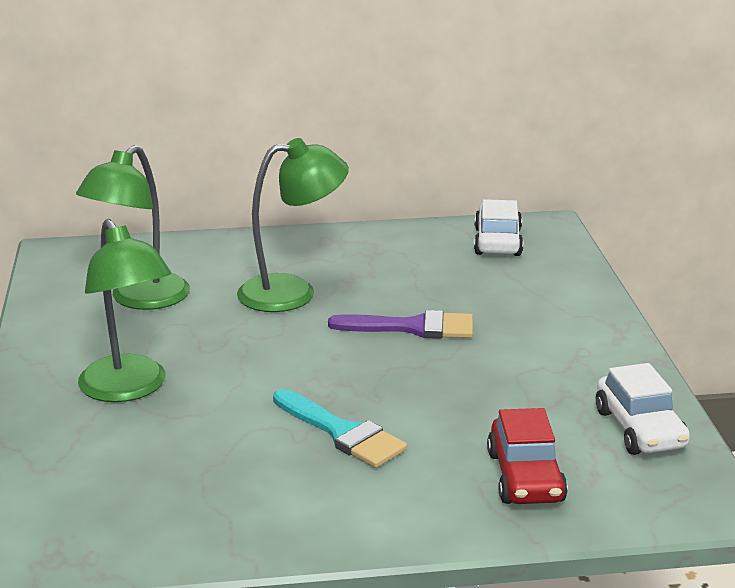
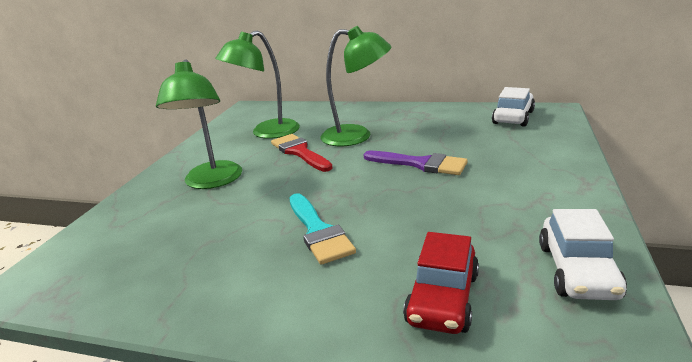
camera: 25 degrees right, 0 degrees up
none -> red brush [271,134,333,172]

